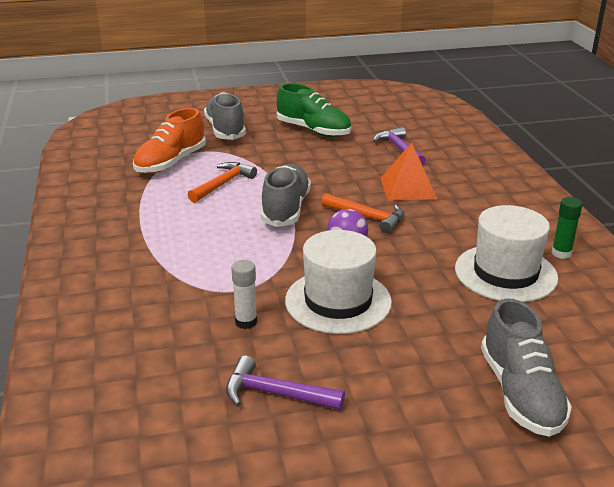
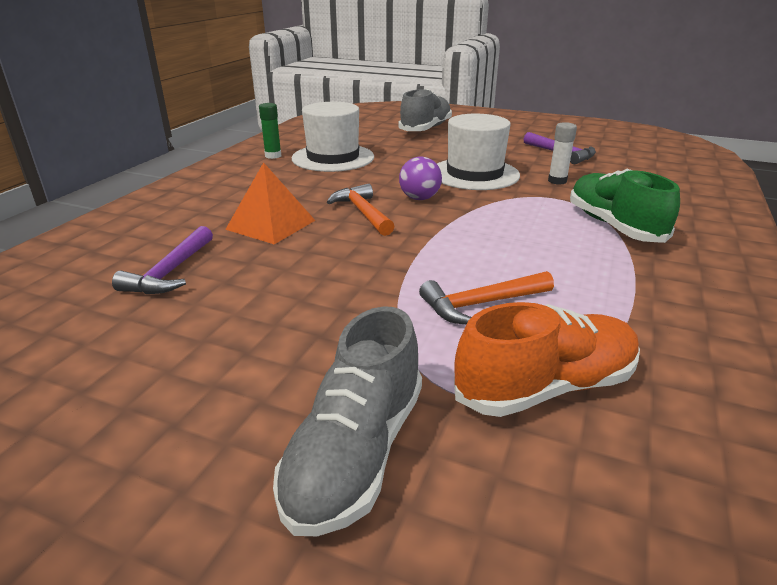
camera: 145 degrees left, 0 degrees up
grey shoe [261,164,311,227] -> none
green shoe [277,83,351,137] -> green shoe moved to [570,169,680,243]

